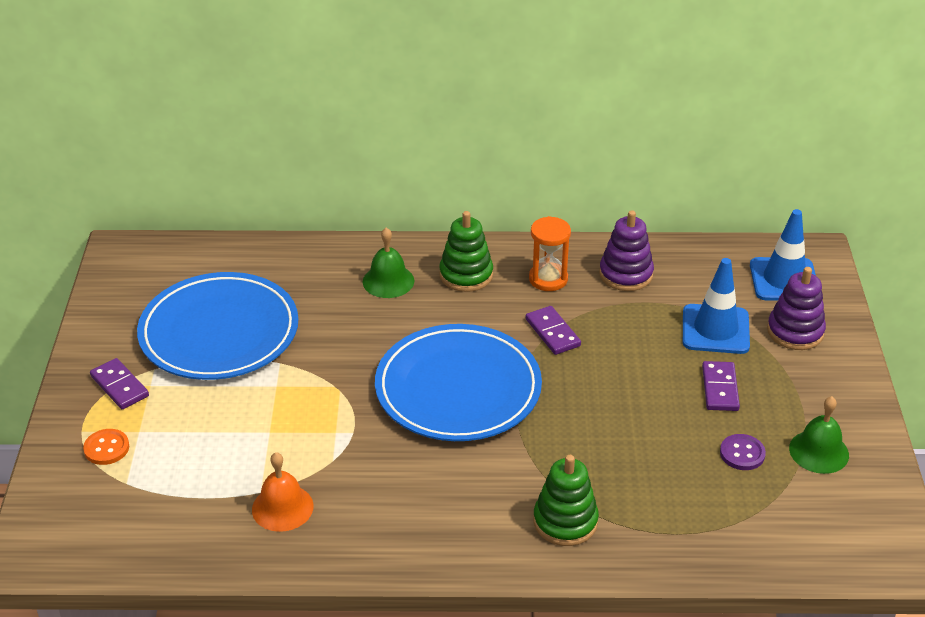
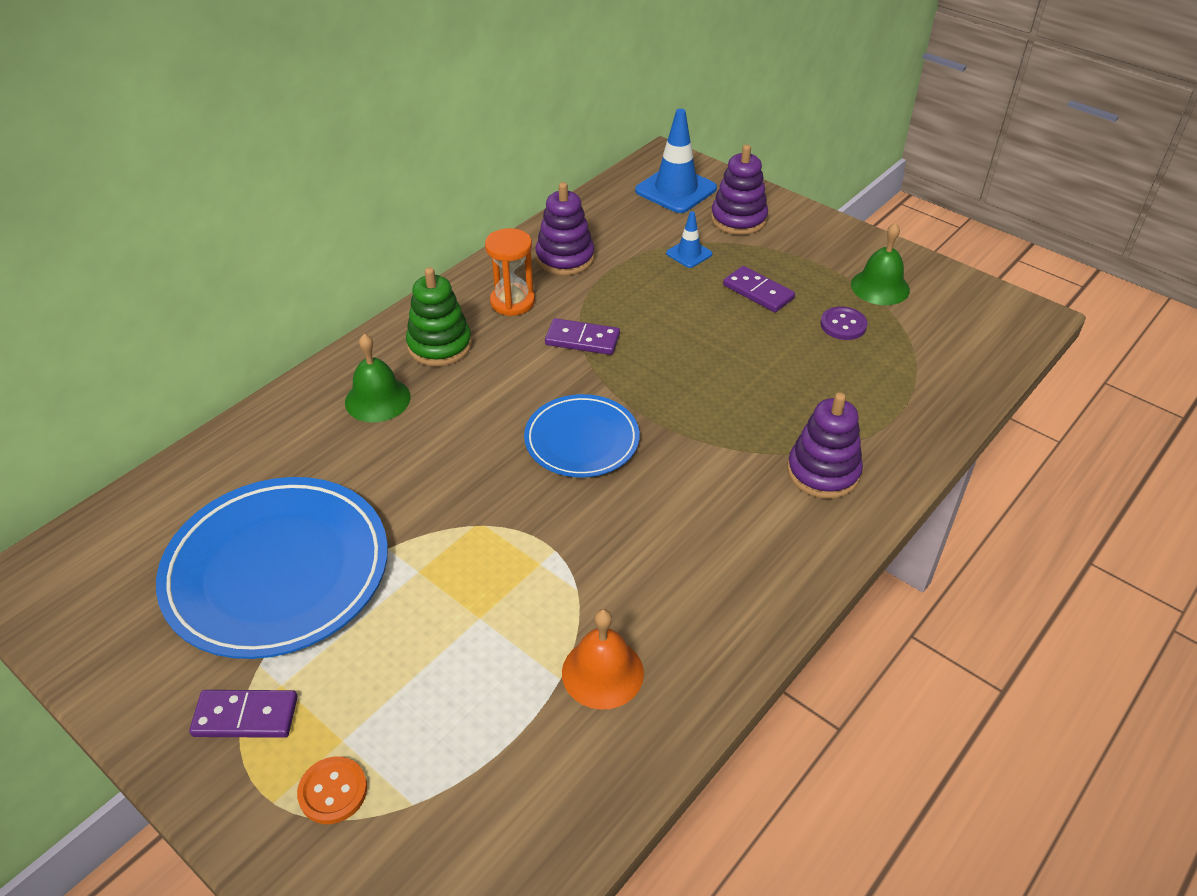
camera: 50 degrees left, 5 degrees up
blue plate [375,324,542,441] -> blue plate [524,394,640,478], size x0.58
green stacking toy [533,455,599,546] -> purple stacking toy [787,393,863,499]
blue traffic cone [683,258,750,354] -> blue traffic cone [666,211,713,268], size x0.52

